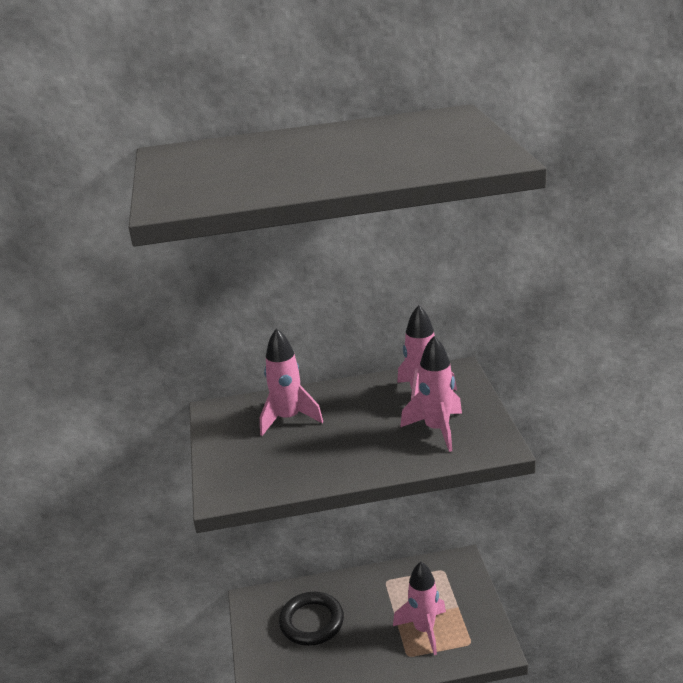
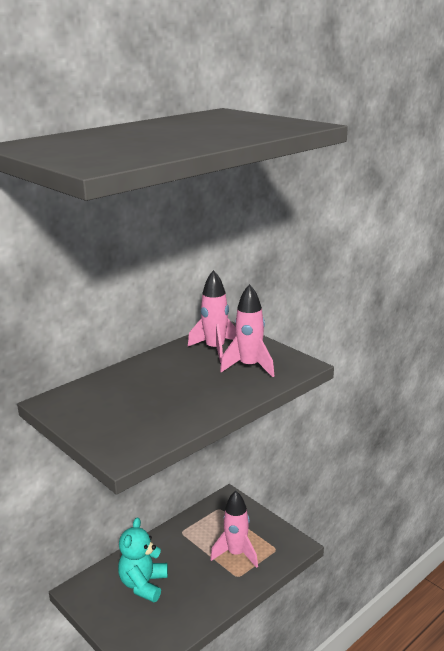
camera: 35 degrees left, 5 degrees down
pink rocket [260,328,323,436] -> none
black ring [279,592,344,646] -> turquoise teddy bear [118,517,168,602]

